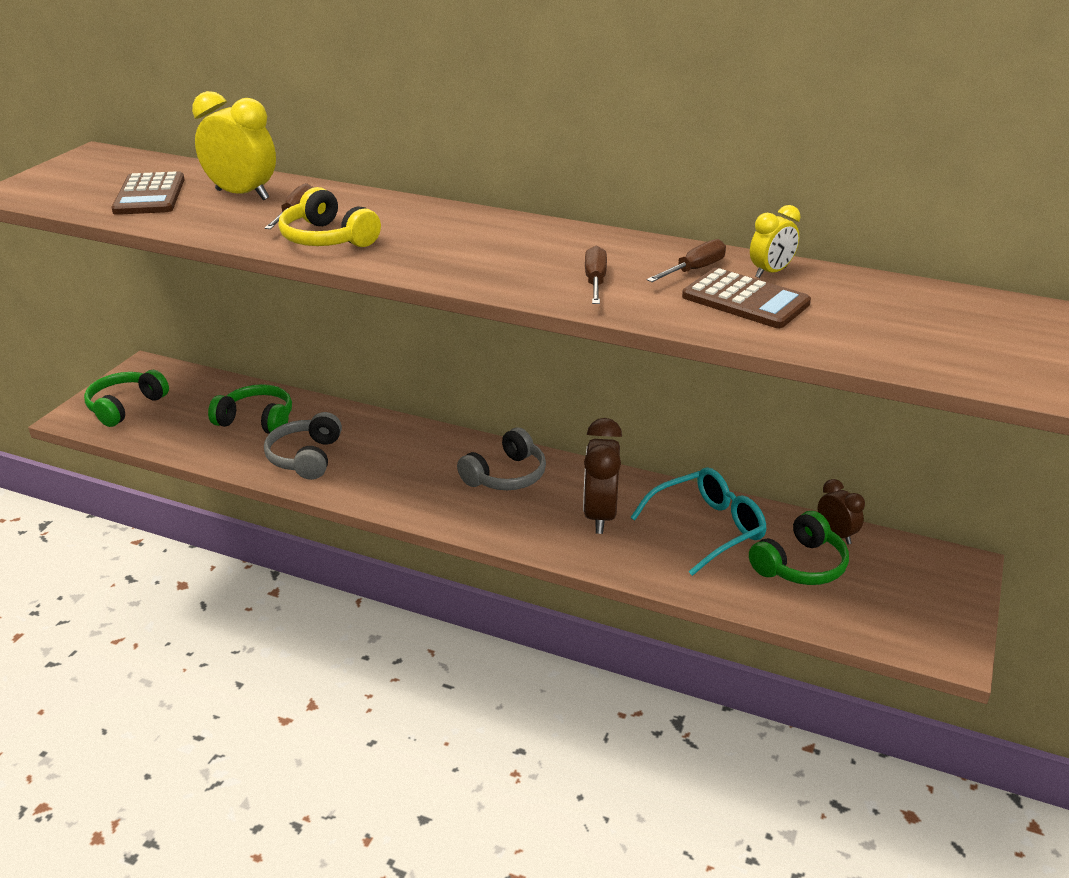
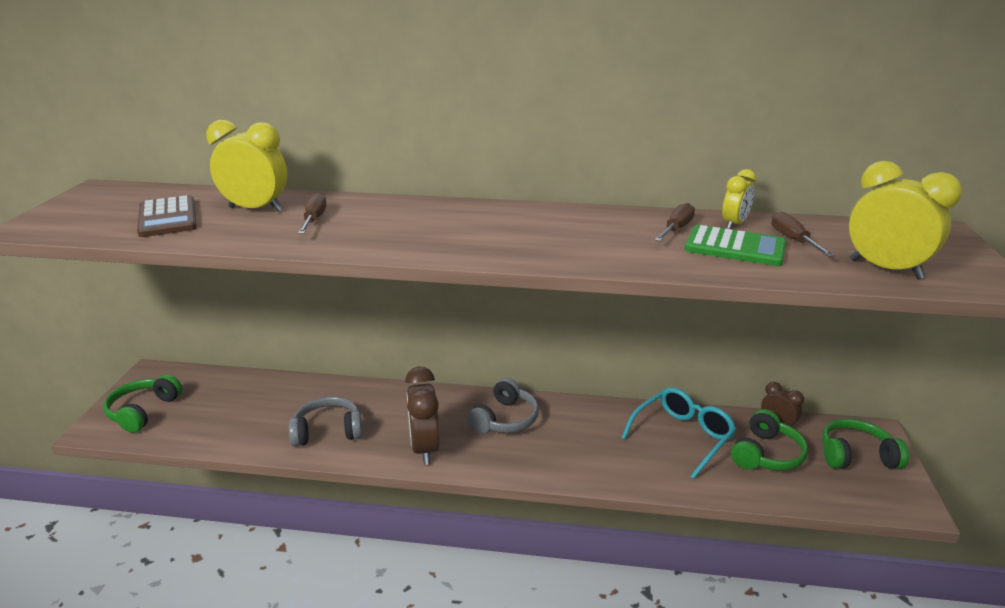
camera: 15 degrees left, 5 degrees down
green headphones [208,384,292,434] -> green headphones moved to [822,418,909,469]
grey headphones [264,412,342,480] -> grey headphones turned 90 degrees clockwise [289,396,363,447]
yellow headphones [279,187,381,247] -> none
brown clock [583,418,622,534] -> brown clock moved to [405,366,440,465]
brown screwdriver [585,246,607,304] -> brown screwdriver moved to [771,212,835,257]
brown calculator [682,268,811,328] -> green calculator [685,225,786,266]
none -> yellow clock [849,161,962,279]

